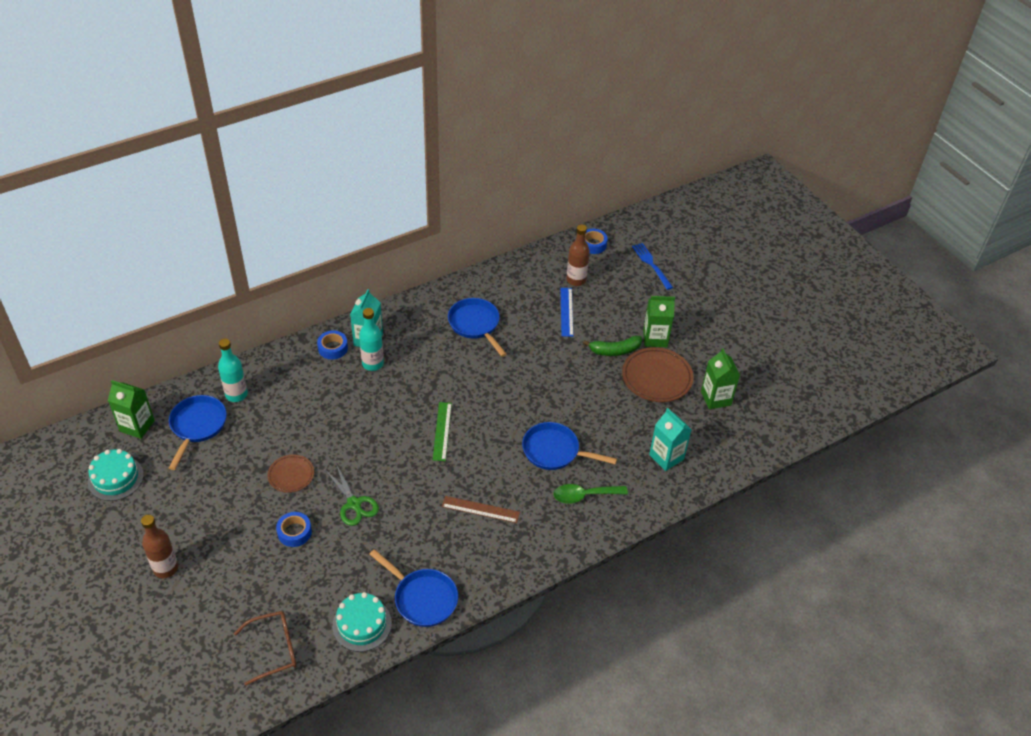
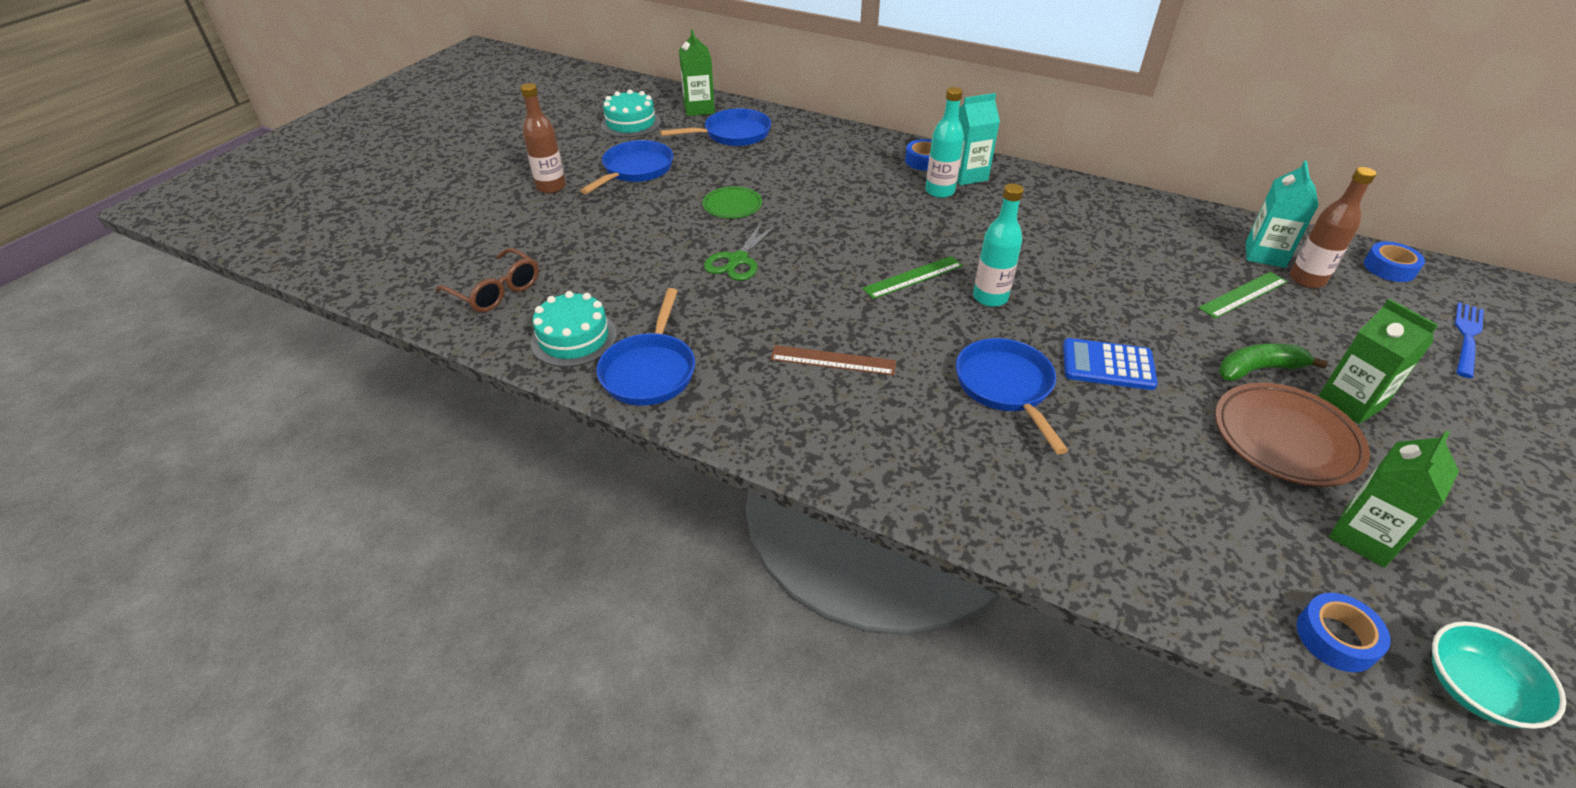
camera: 60 degrees right, 5 degrees down
turquoise bottle [218,339,248,402] -> turquoise bottle moved to [973,184,1024,307]
brown plate [267,455,314,493] -> green plate [703,186,762,218]
blue tape [276,512,312,547] -> blue tape moved to [1297,593,1390,672]
brown ruler [442,496,520,523] -> brown ruler turned 60 degrees counterclockwise [770,345,896,376]
blue pan [448,298,507,357] -> blue pan moved to [580,140,673,194]
green spoon [554,484,628,503] -> none
blue ruler [560,288,573,337] -> green ruler [1198,272,1288,318]
green banana [583,336,642,356] -> green banana turned 120 degrees clockwise [1219,343,1328,381]
turquoise carton [649,408,692,471] -> turquoise carton moved to [1246,160,1319,268]
none -> blue calculator [1063,338,1158,390]
none -> turquoise bowl [1432,621,1566,729]

